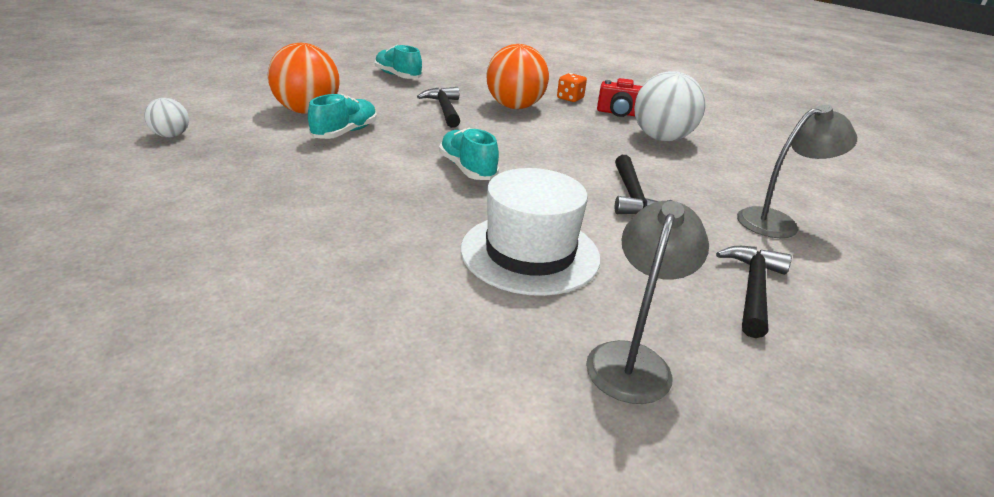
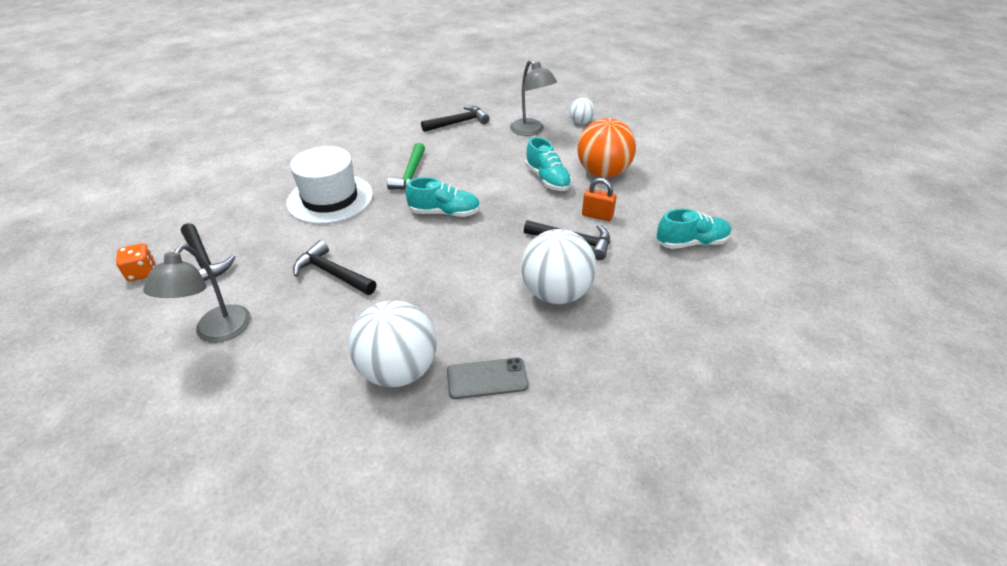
camera: 125 degrees right, 10 degrees up
orange ball [486,44,549,109] -> white ball [521,229,597,304]
orange dice [557,73,587,102] -> orange dice moved to [116,243,155,281]
grey lamp [586,201,709,404] -> grey lamp moved to [510,60,557,136]
red camera [597,78,642,117] -> grey phone [447,357,528,399]
none -> green hammer [387,143,425,189]
none -> black hammer [421,106,489,132]
none -> orange padlock [582,178,617,221]

